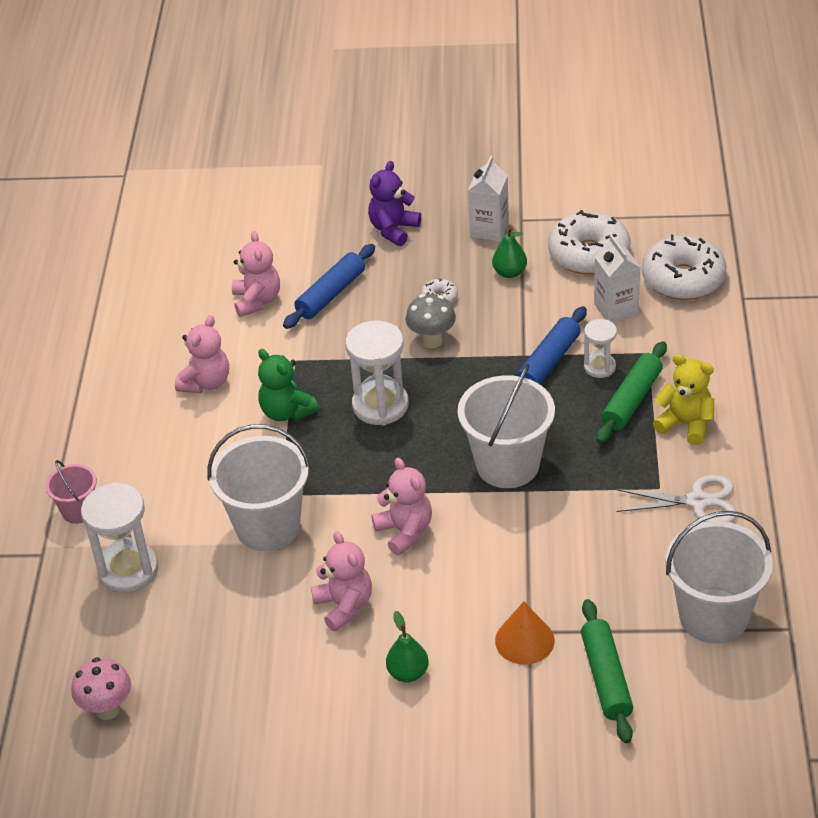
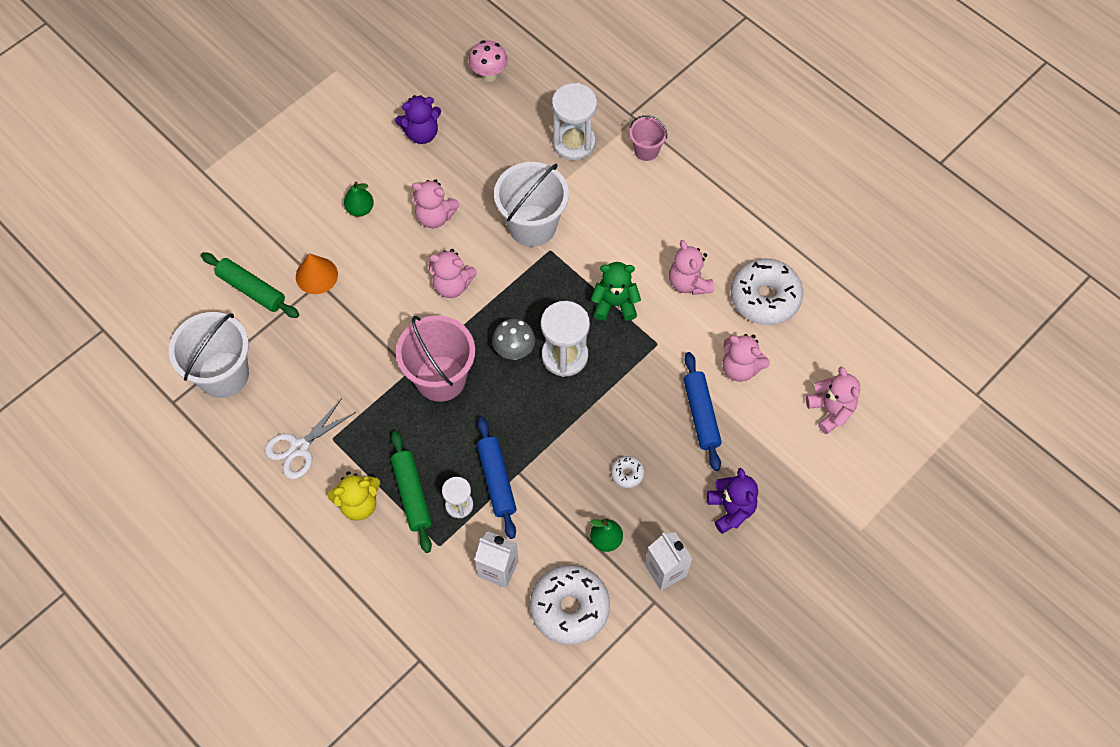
camera: 130 degrees right, 20 degrees up
grey mushroom [406,294,456,348] -> grey mushroom moved to [492,319,535,360]
white bucket [458,364,555,488] -> pink bucket [396,316,475,402]
white donut [642,235,726,300] -> white donut moved to [731,258,803,325]
none -> purple teddy bear [395,95,441,144]
none -> pink teddy bear [806,367,860,434]

